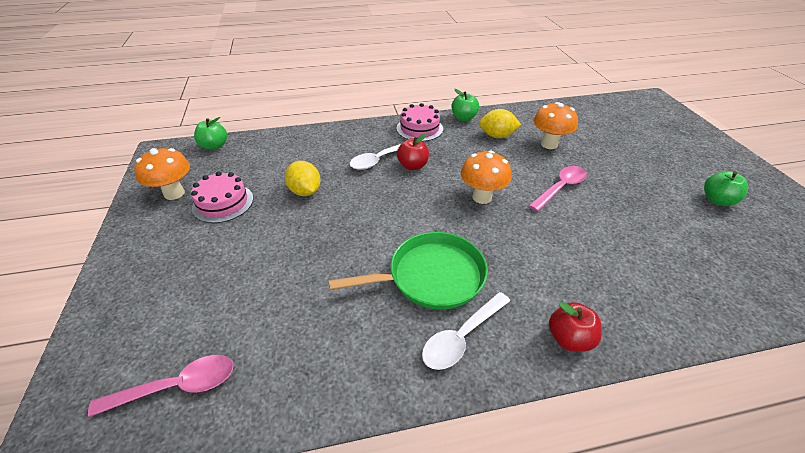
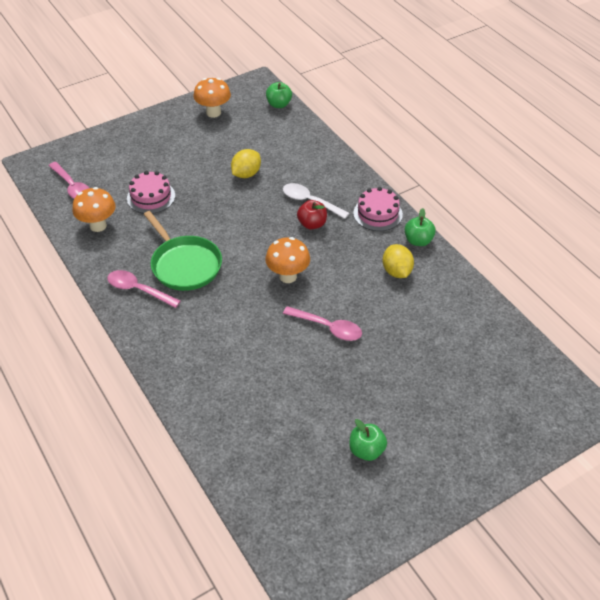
camera: 70 degrees right, 5 degrees up
pink cake [191,171,253,223] -> pink cake moved to [127,171,175,214]
white spoon [422,292,510,370] -> pink spoon [108,270,181,308]
orange mushroom [533,102,578,149] -> orange mushroom moved to [72,187,115,232]
red apple [549,302,602,352] -> none

